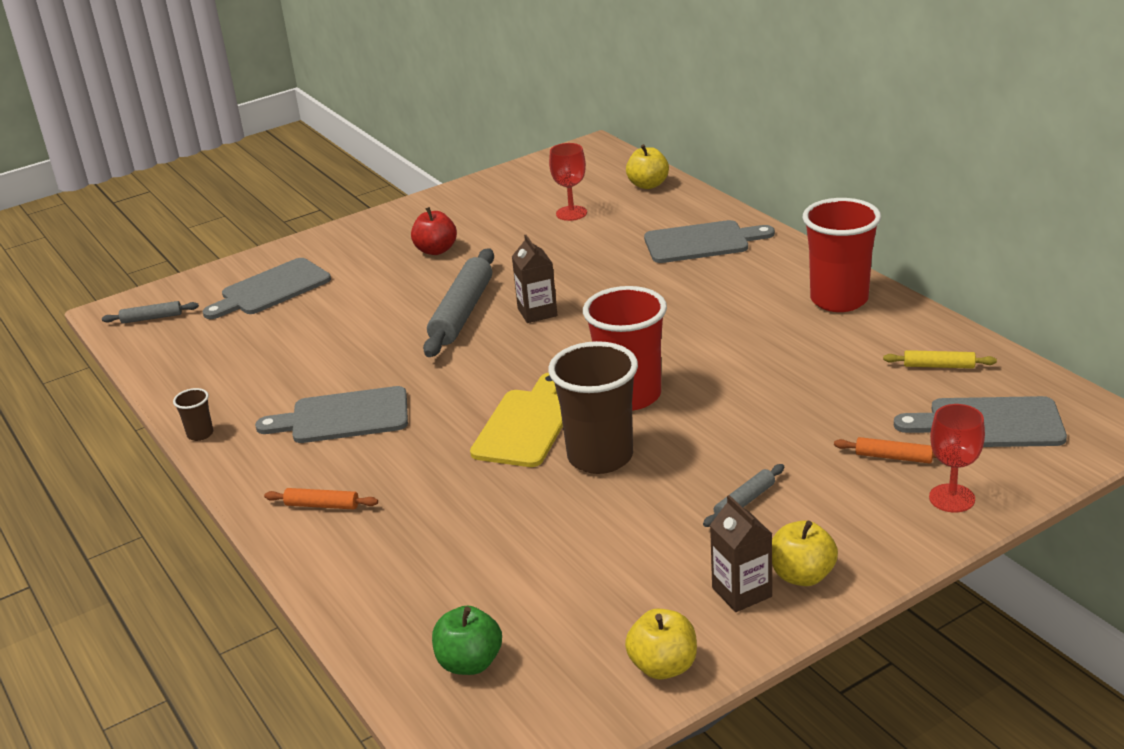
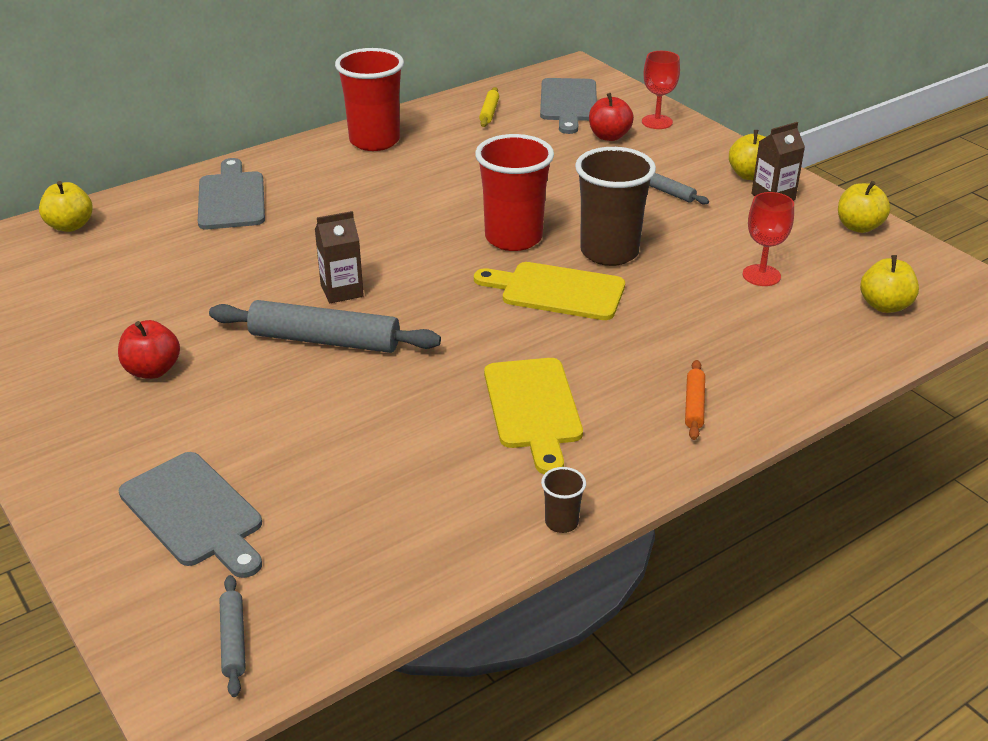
camera: 95 degrees left, 5 degrees up
grey cutting board [255,386,408,443] -> yellow cutting board [484,358,583,474]
green apple [432,606,502,675] -> yellow apple [860,255,919,313]
red goblet [549,143,587,221] -> red goblet moved to [742,192,794,286]
orange rolling pin [834,437,936,463] -> red apple [589,93,634,141]

